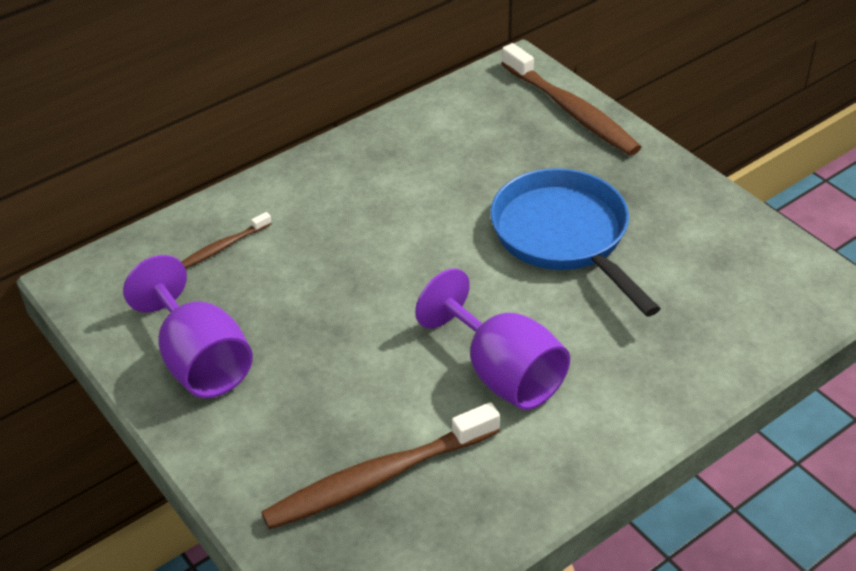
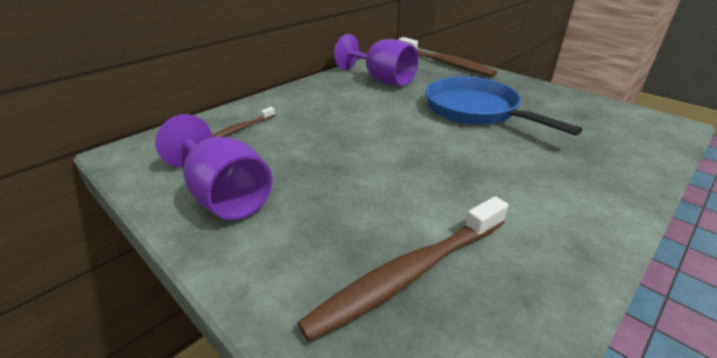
camera: 10 degrees left, 10 degrees down
purple goblet [415,268,570,410] -> purple goblet moved to [334,34,419,86]

